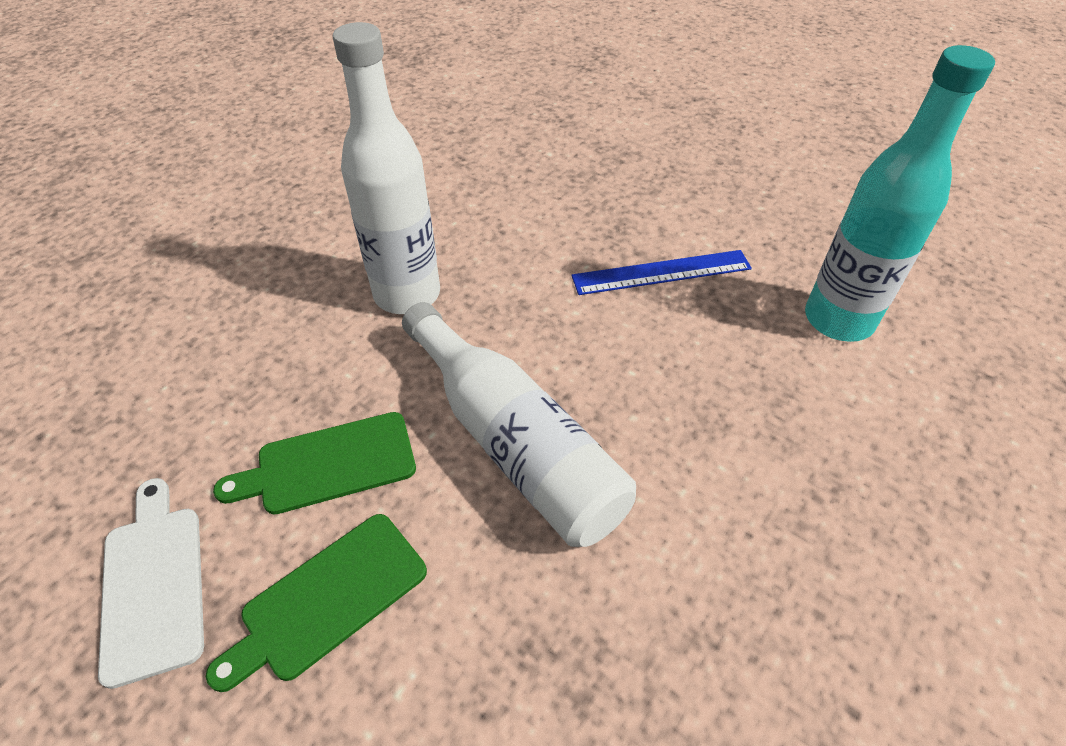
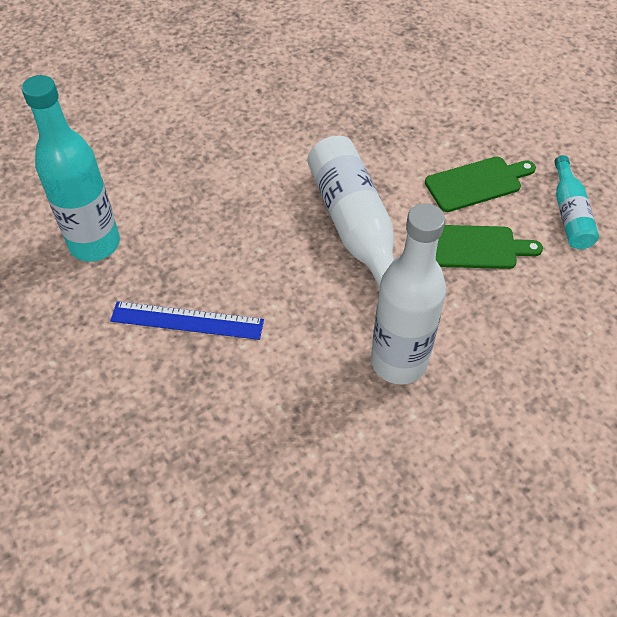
camera: 160 degrees left, 5 degrees up
white cutting board [98,478,204,689] -> turquoise bottle [554,155,599,249]

